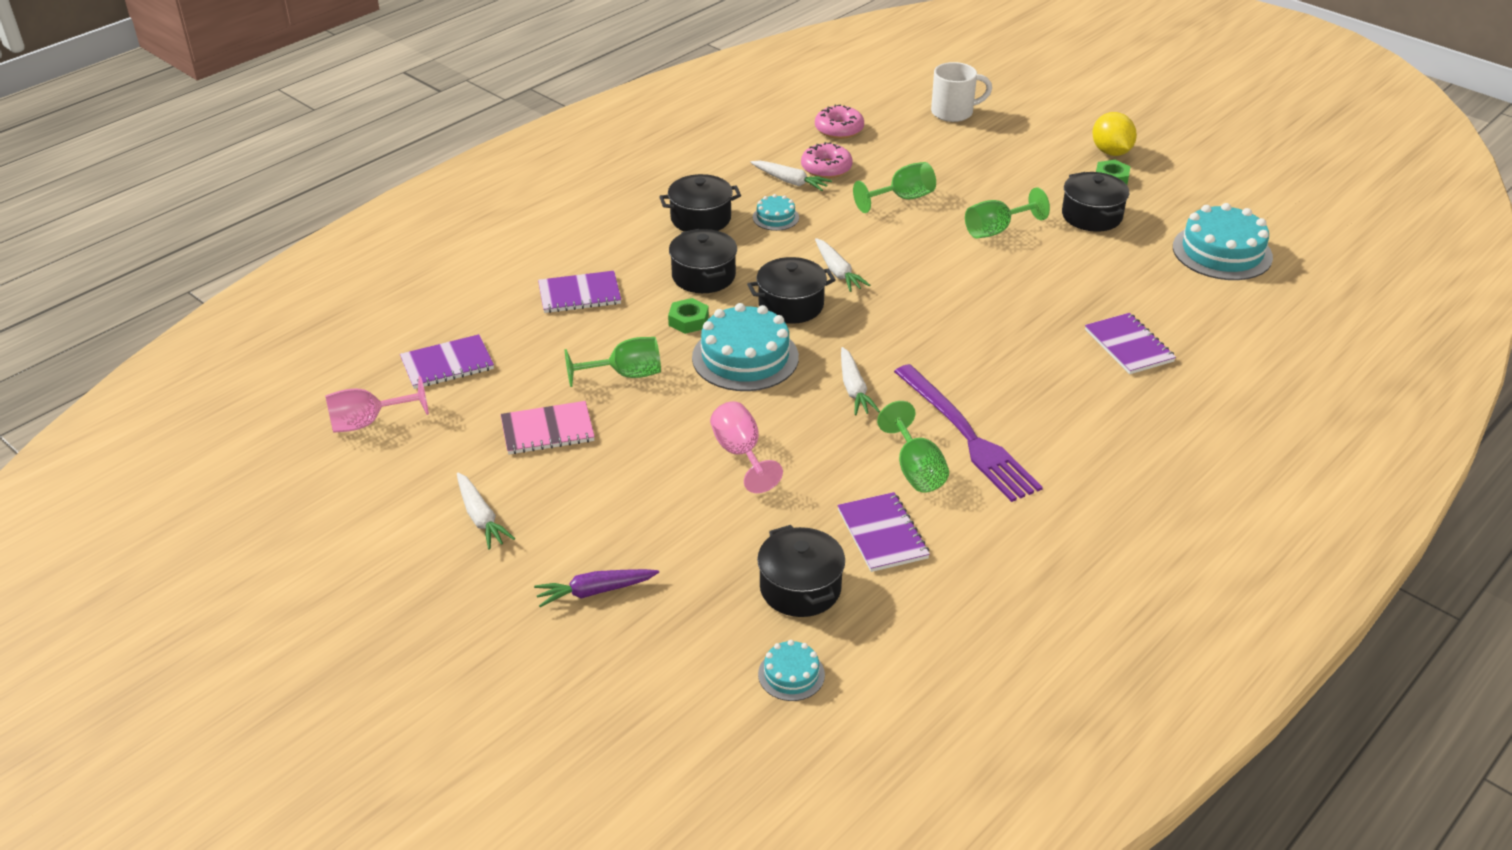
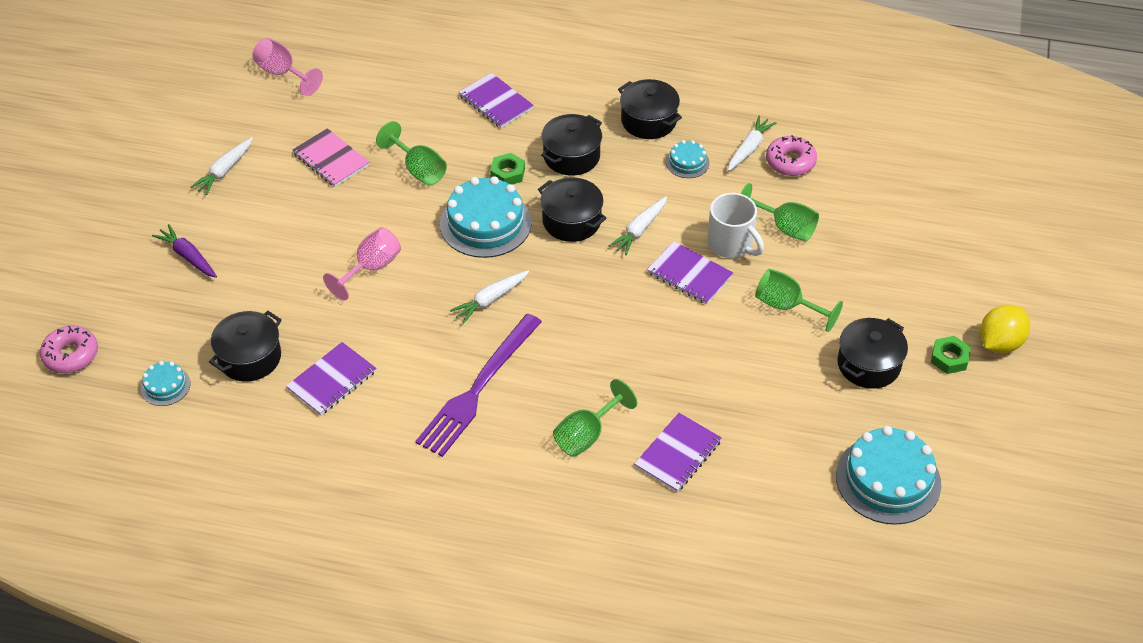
camera: 60 degrees right, 10 degrees up
purple notebook [400,334,494,389] -> purple notebook moved to [647,241,733,305]
white carrot [750,160,832,191] -> white carrot turned 150 degrees counterclockwise [728,115,777,171]
pink donut [815,105,864,139] -> pink donut moved to [40,326,98,373]
green goblet [877,401,949,492] -> green goblet moved to [553,379,637,457]
white mug [931,62,992,122] -> white mug moved to [707,193,764,258]

